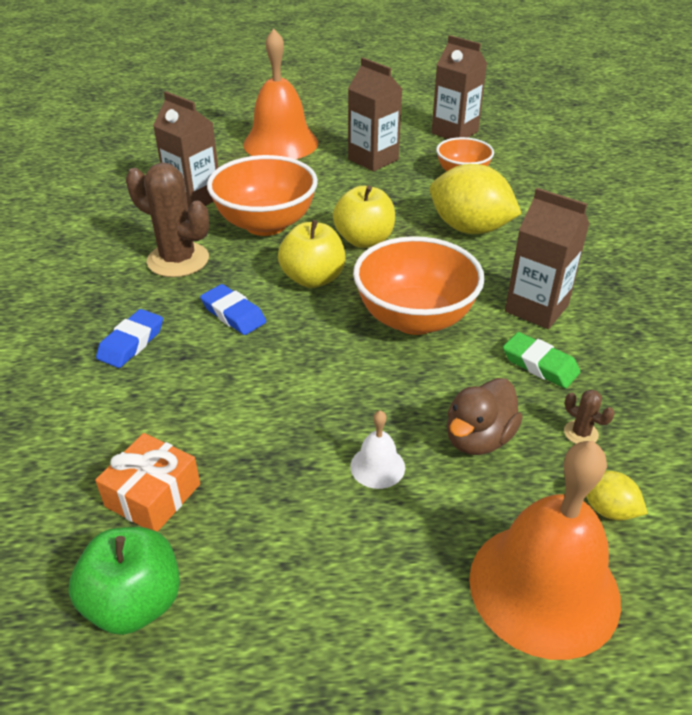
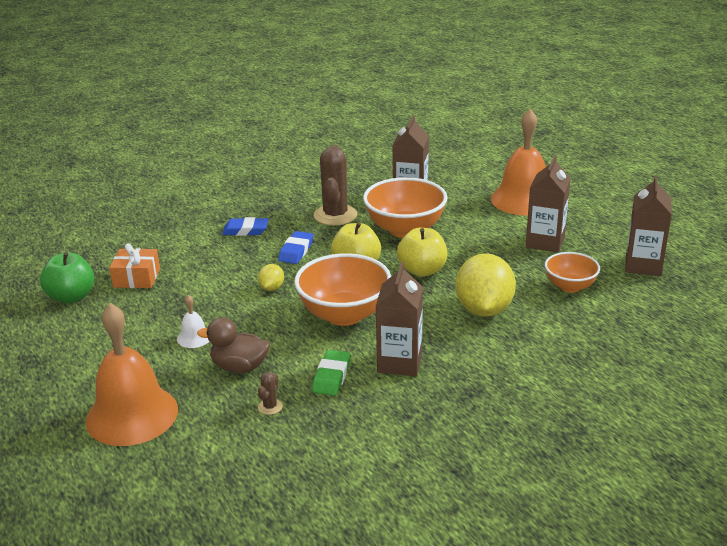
camera: 65 degrees right, 10 degrees down
yellow lemon [586,471,648,521] -> yellow lemon moved to [258,264,284,291]

